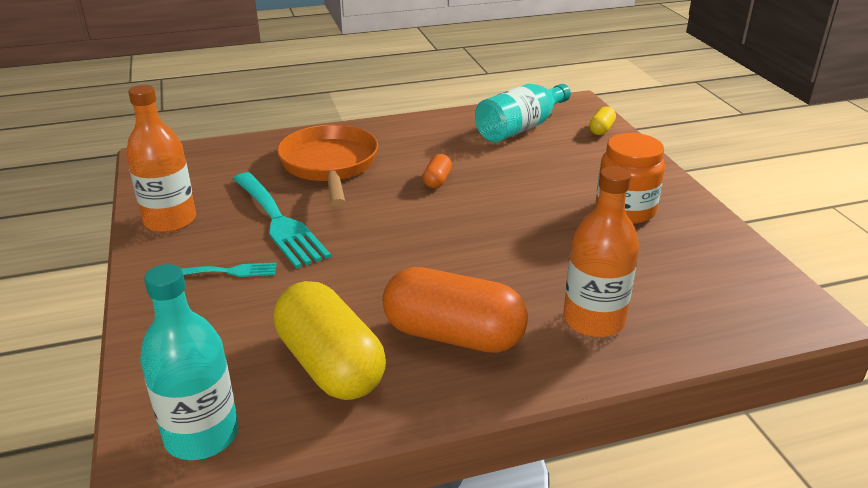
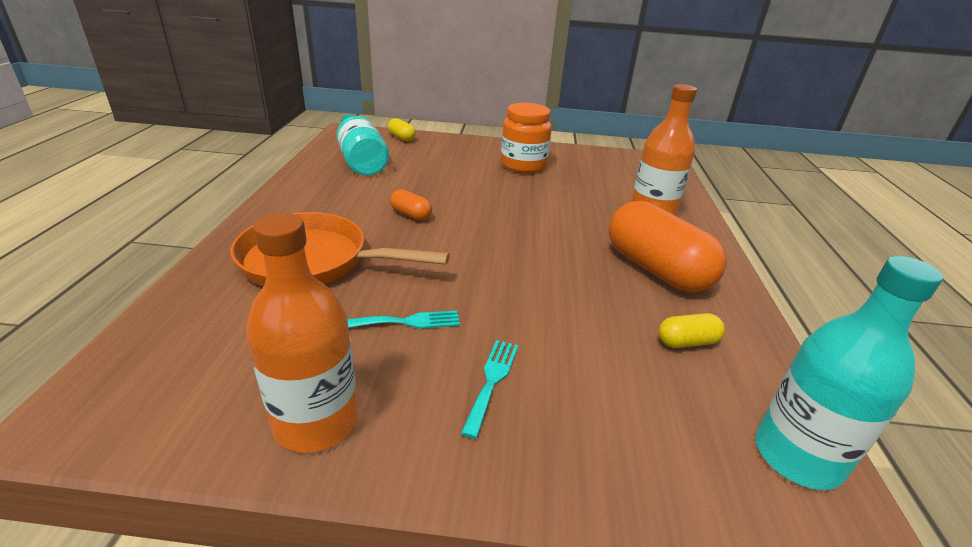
camera: 70 degrees left, 0 degrees up
turquoise fork [233,172,331,269] -> turquoise fork [347,311,460,329], size x0.49
yellow capsule [273,281,386,400] -> yellow capsule [659,313,725,348], size x0.44
orange capsule [383,267,528,353] -> orange capsule turned 75 degrees counterclockwise [609,201,727,293]

